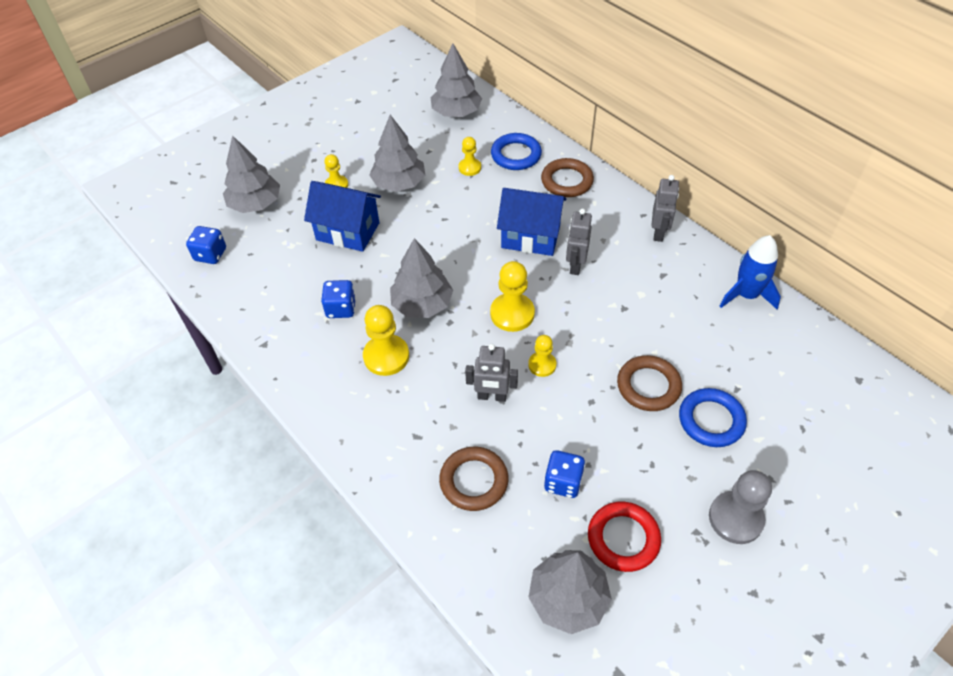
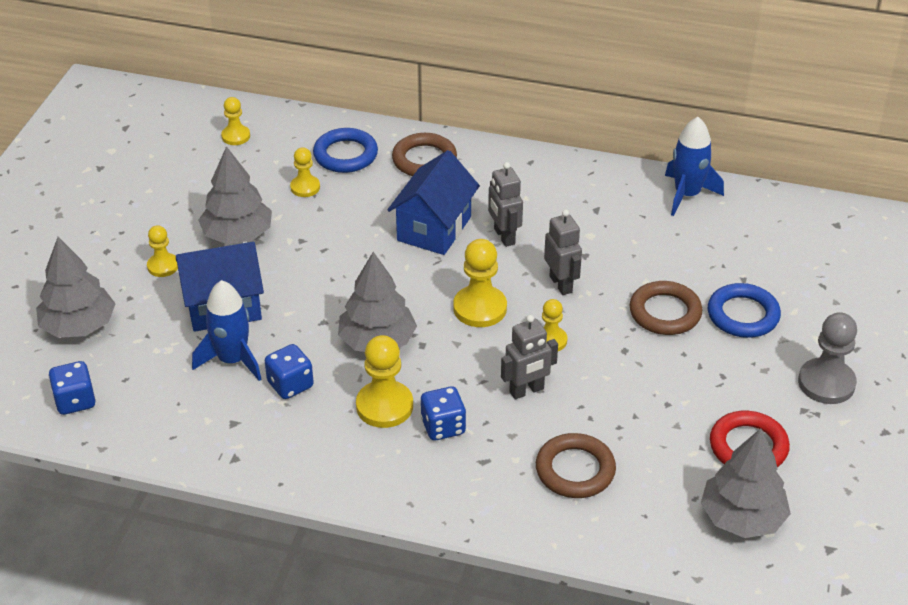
camera: 35 degrees left, 10 degrees down
grey tree [431,44,482,117] -> yellow pawn [221,97,250,145]
blue house [497,188,566,256] -> blue house turned 45 degrees counterclockwise [387,150,480,255]
blue dice [544,450,585,498] -> blue dice moved to [421,386,466,441]
grey robot [651,175,679,242] -> grey robot moved to [544,209,582,295]
none -> blue rocket [192,280,261,381]

